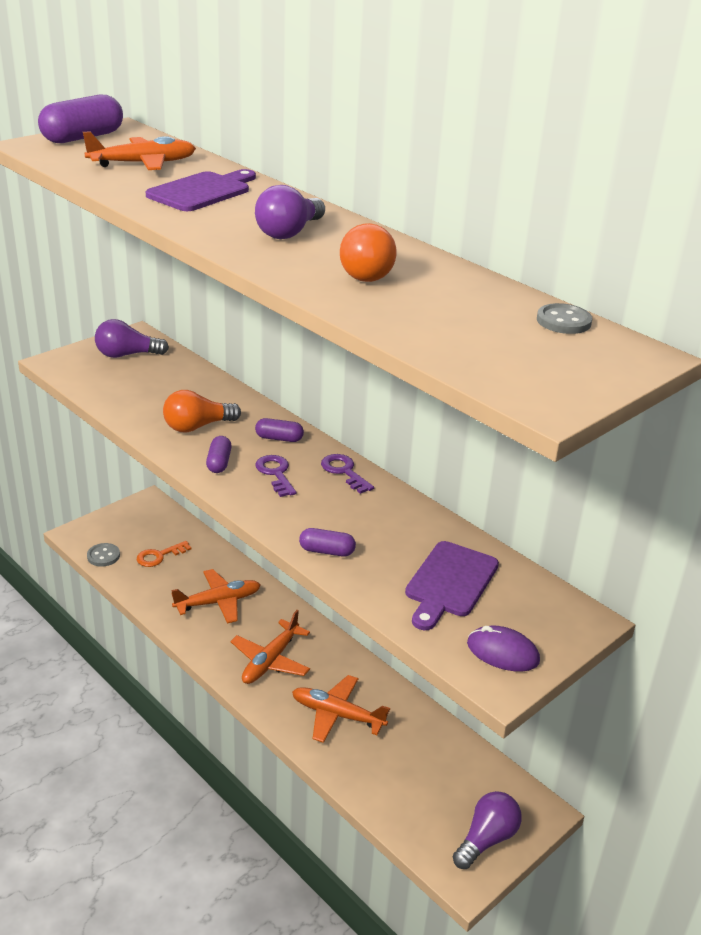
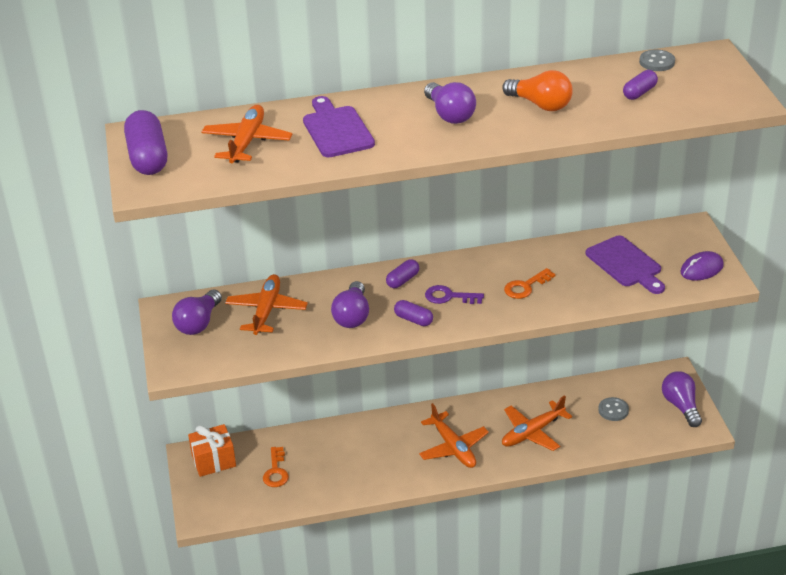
camera: 55 degrees left, 5 degrees up
grey button [87,543,120,567] -> grey button moved to [598,397,629,421]
orange light bulb [163,390,241,433] -> purple light bulb [331,281,369,328]
orange plane [171,569,261,624] -> orange plane moved to [225,274,308,335]
purple capsule [299,528,356,557] -> purple capsule moved to [623,70,658,100]
purple key [321,454,374,494] -> none
none -> orange gift [188,424,236,477]
none -> orange key [504,268,556,299]

